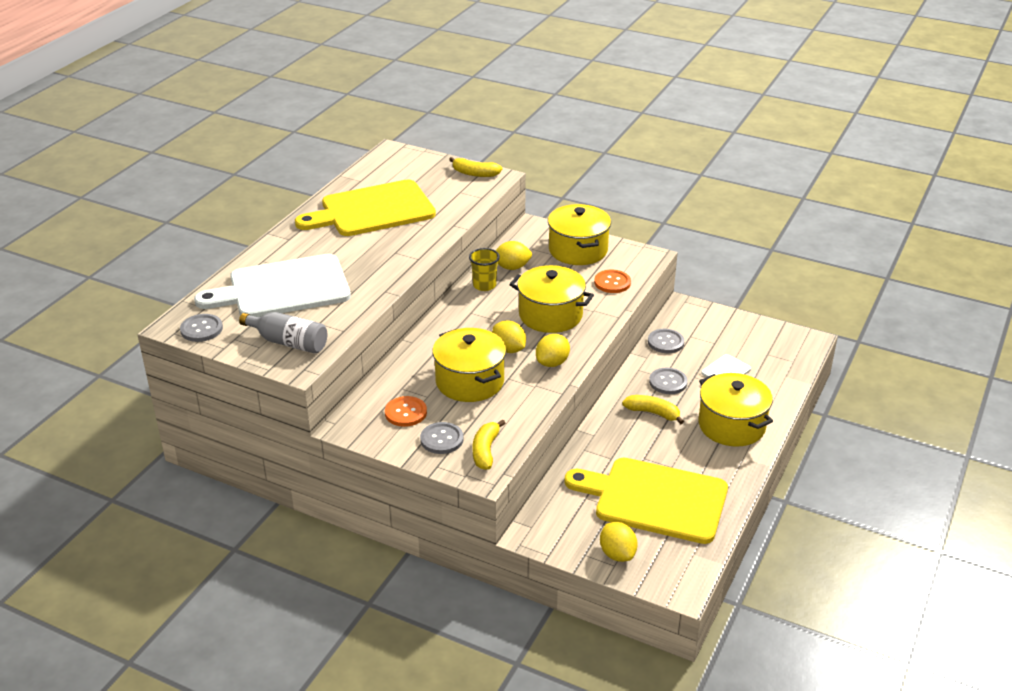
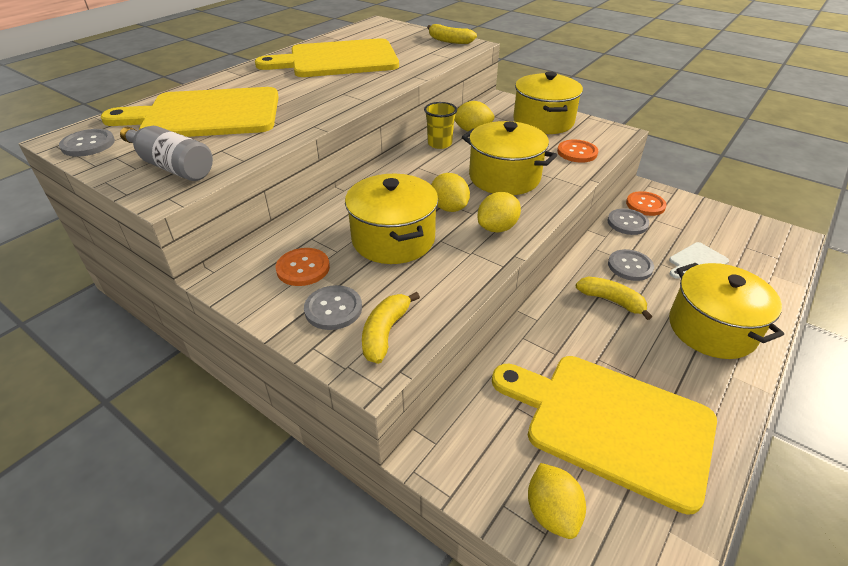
camera: 10 degrees right, 5 degrees up
white cutting board [194,254,351,317] -> yellow cutting board [101,87,279,137]
none -> orange button [626,191,667,216]

